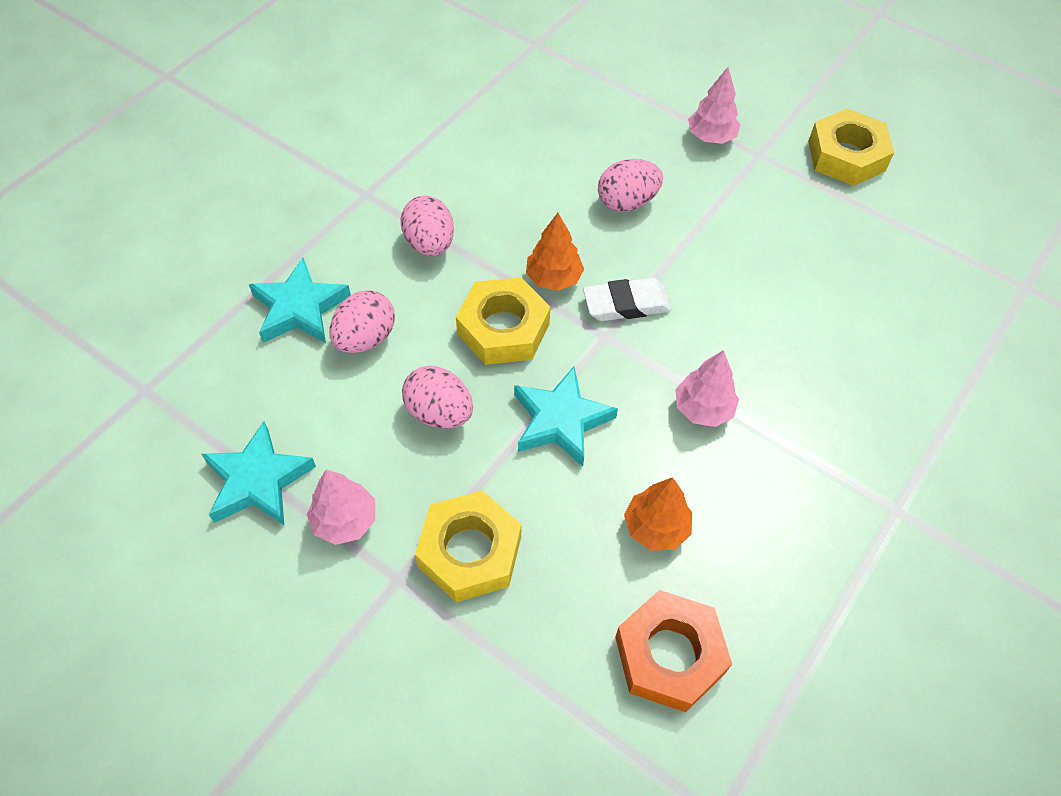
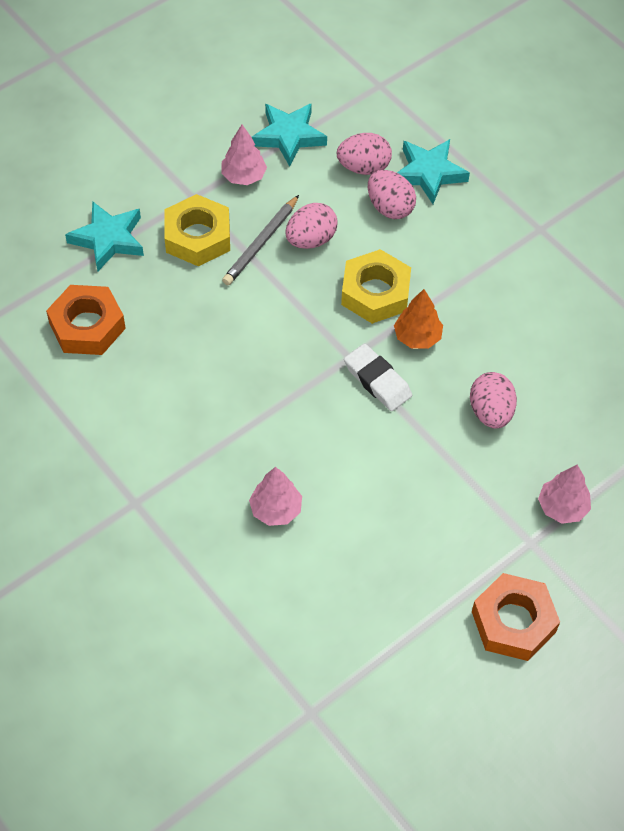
camera: 105 degrees right, 0 degrees up
pink egg [401,195,454,256] -> pink egg moved to [337,133,392,175]
turquoise star [514,366,618,467] -> turquoise star moved to [65,201,144,271]
white eraser [583,278,672,321] -> white eraser turned 45 degrees counterclockwise [344,344,412,411]
orange tree [624,477,692,551] -> none
pink tree [675,350,739,427] -> pink tree moved to [249,467,302,526]
yellow nut [808,109,894,186] -> orange nut [472,573,560,661]
none -> grey pencil [222,195,299,285]

